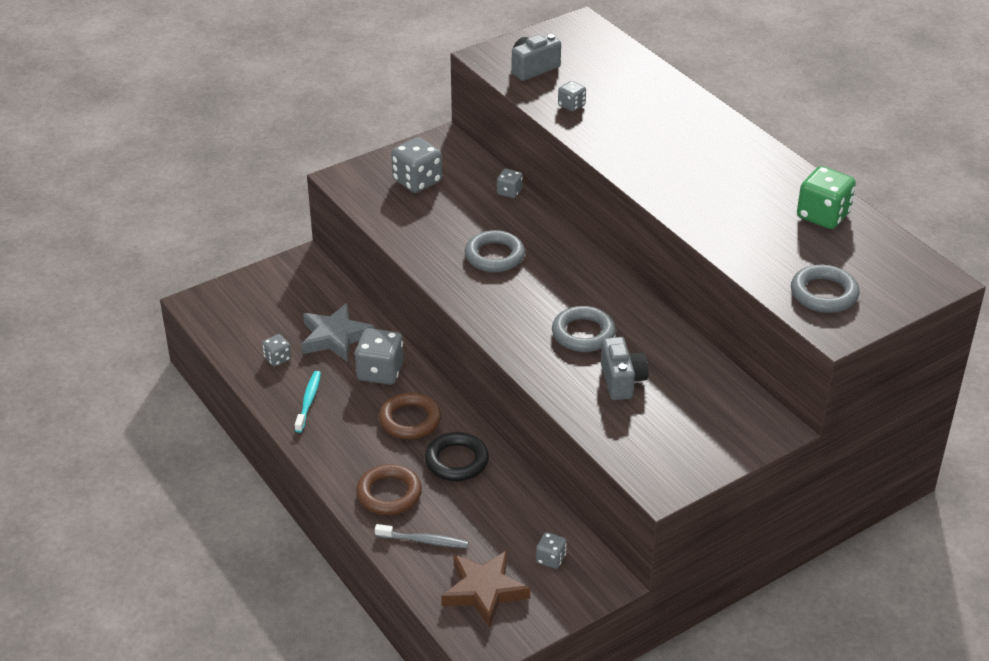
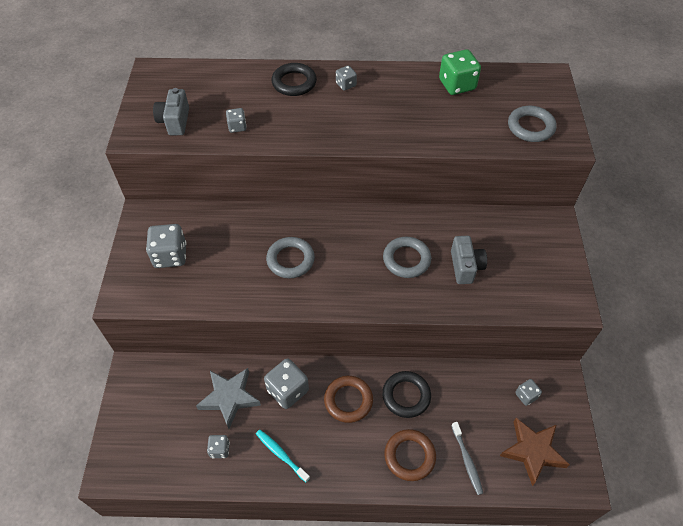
camera: 55 degrees left, 15 degrees up
grey toothbrush [375,524,469,548] -> grey toothbrush turned 120 degrees clockwise [451,422,483,495]
grey dice [497,169,523,198] -> grey dice moved to [336,66,357,91]
grey camera [601,337,649,400] -> grey camera turned 60 degrees clockwise [451,236,487,284]
none -> black ring [272,63,317,96]

